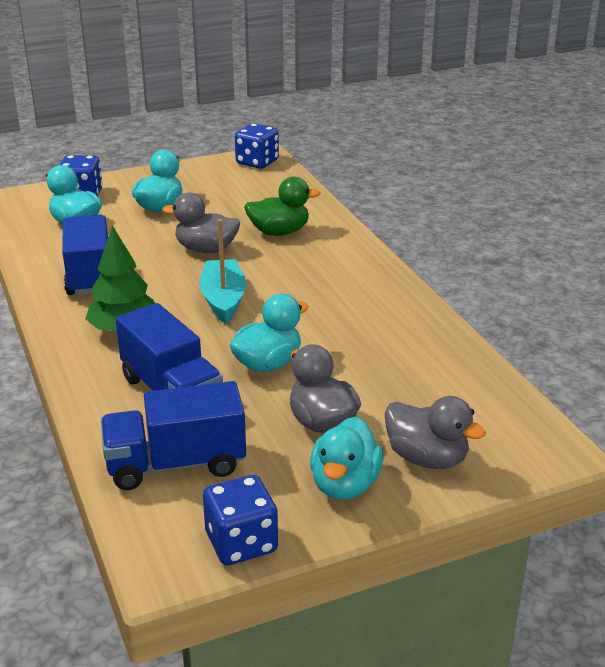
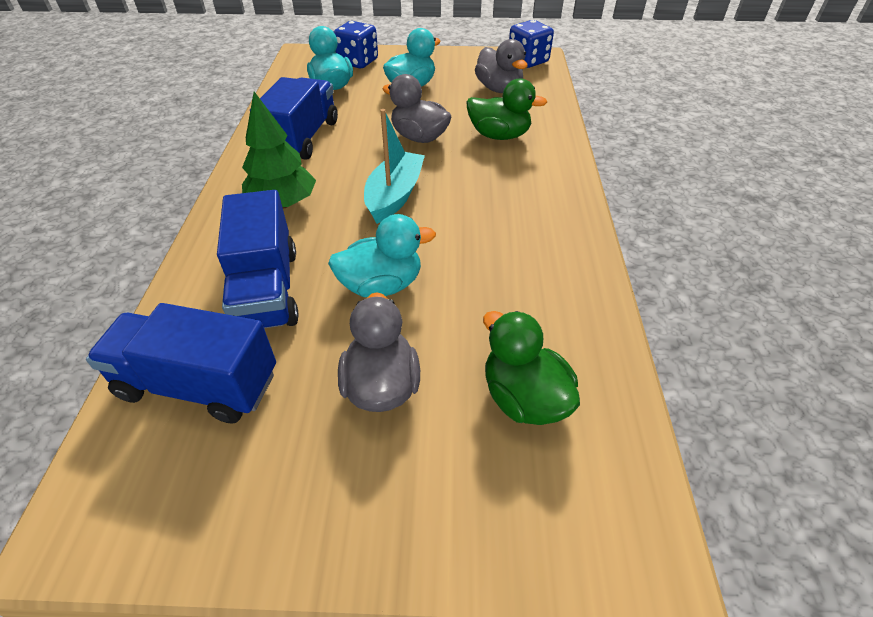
camera: 25 degrees right, 15 degrees up
blue dice [203,475,278,565] -> none
turquoise duck [310,417,384,500] -> none
grey duck [385,396,486,469] -> grey duck moved to [475,39,528,93]
none -> green duck [483,311,580,425]

